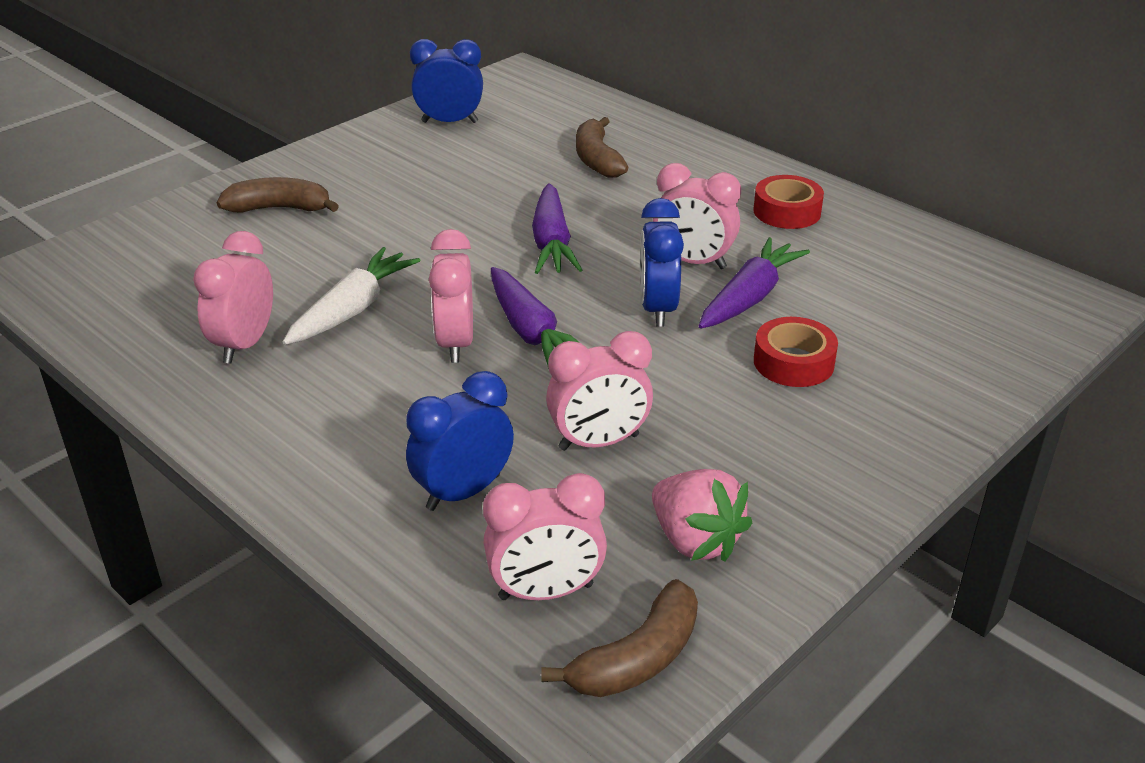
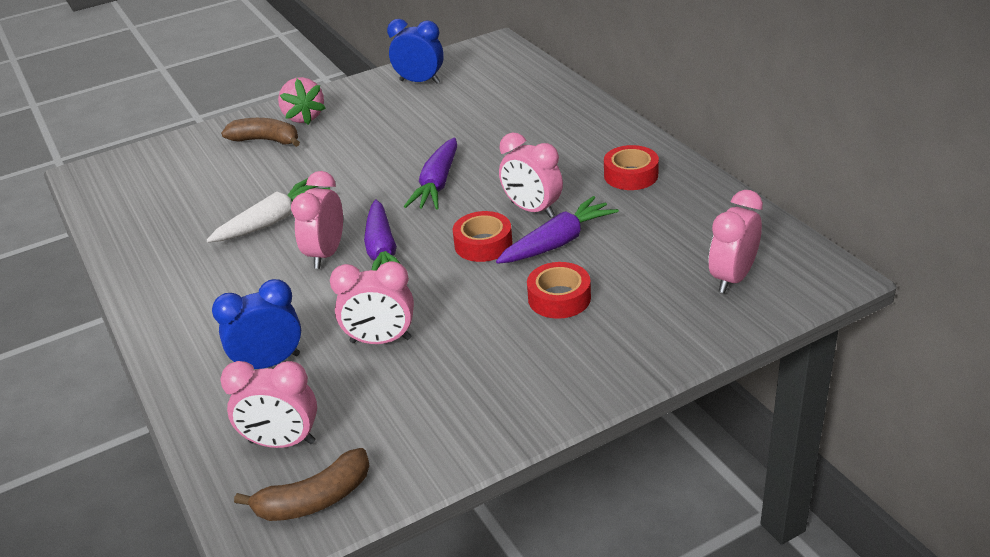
camera: 20 degrees right, 0 degrees up
pink clock [193,231,273,364] -> pink clock moved to [709,190,763,293]
brown banana [576,117,628,178] -> none
blue clock [640,198,684,327] -> red tape [453,211,513,262]
pink strawberry [652,469,752,562] -> pink strawberry moved to [278,77,326,125]

